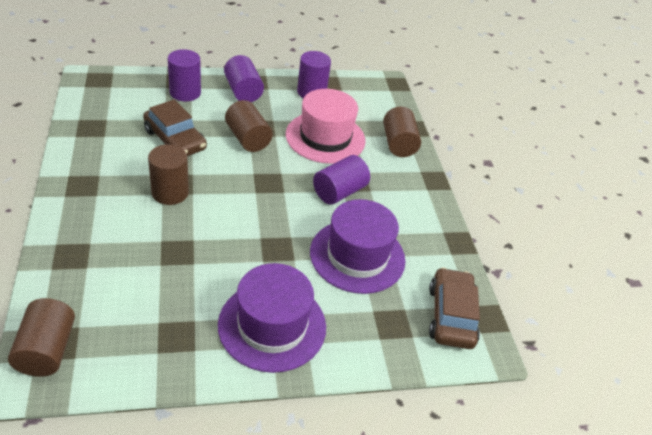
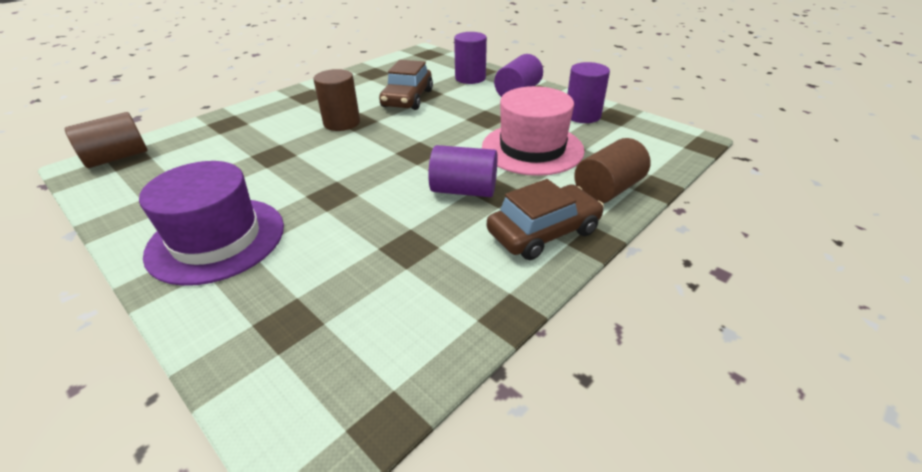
camera: 60 degrees right, 5 degrees down
brown cylinder [225,100,273,152] -> none
purple hat [310,199,405,294] -> none
brown car [429,267,480,349] -> brown car moved to [487,179,604,260]

